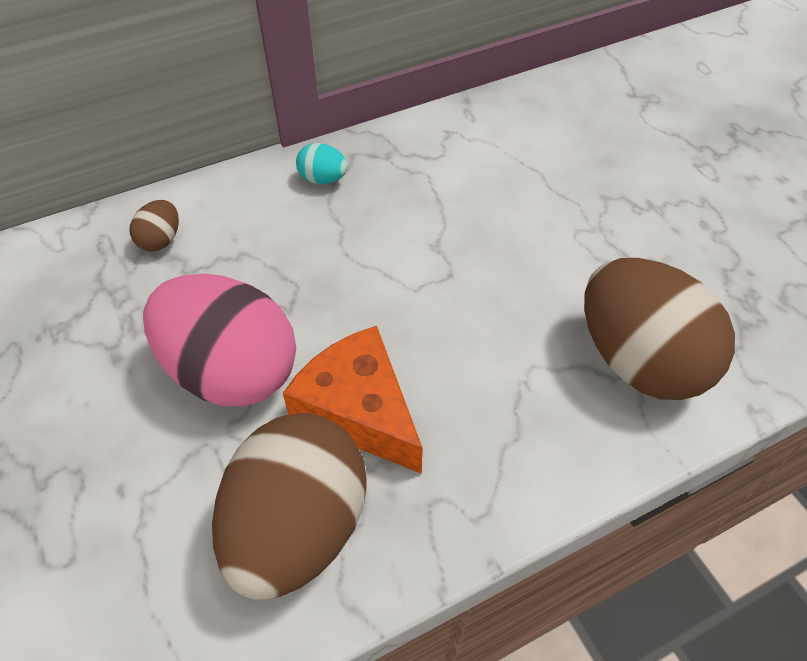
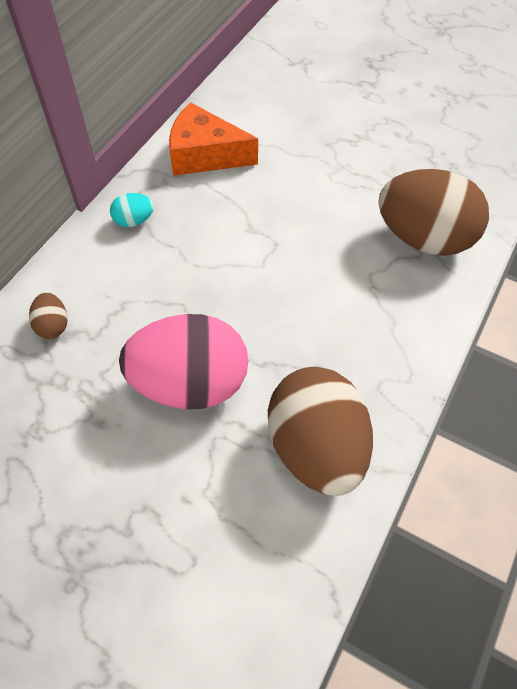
camera: 35 degrees left, 5 degrees up
orange cheese [283,326,423,473] -> orange cheese moved to [169,102,258,176]

